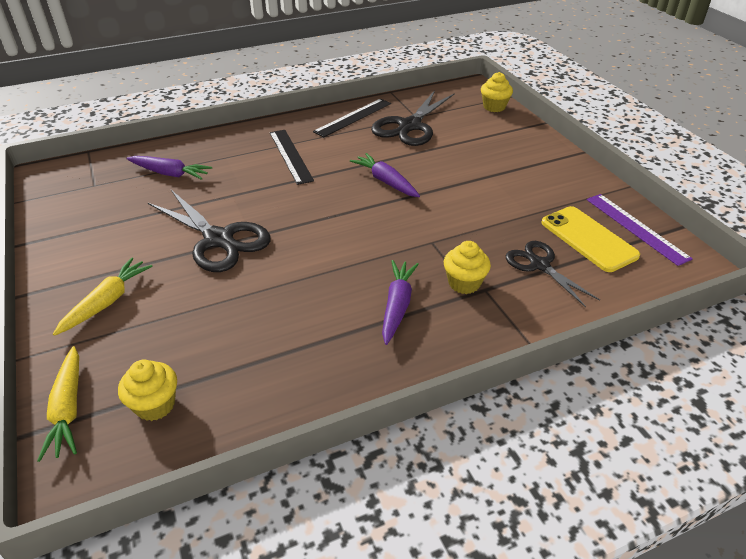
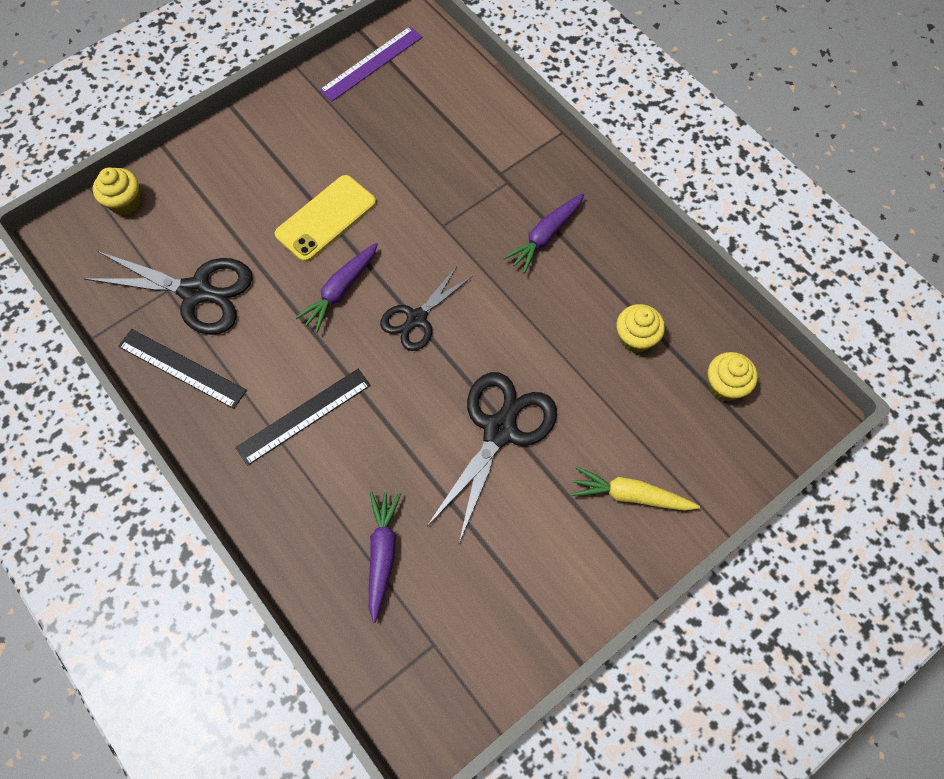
camera: 105 degrees left, 25 degrees up
yellow carrot [37,346,79,462] -> none
purple carrot [382,260,419,345] -> purple carrot turned 45 degrees counterclockwise [503,193,584,274]
yellow cupcake [444,241,491,294] -> yellow cupcake moved to [616,304,665,353]
black scissors [506,241,600,307] -> black scissors moved to [380,265,473,351]
yellow phone [541,206,640,272] -> yellow phone moved to [275,175,376,262]

